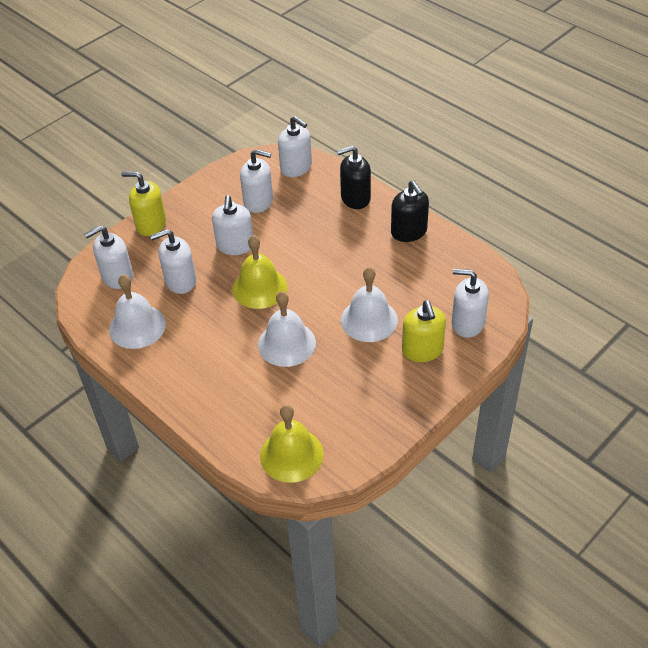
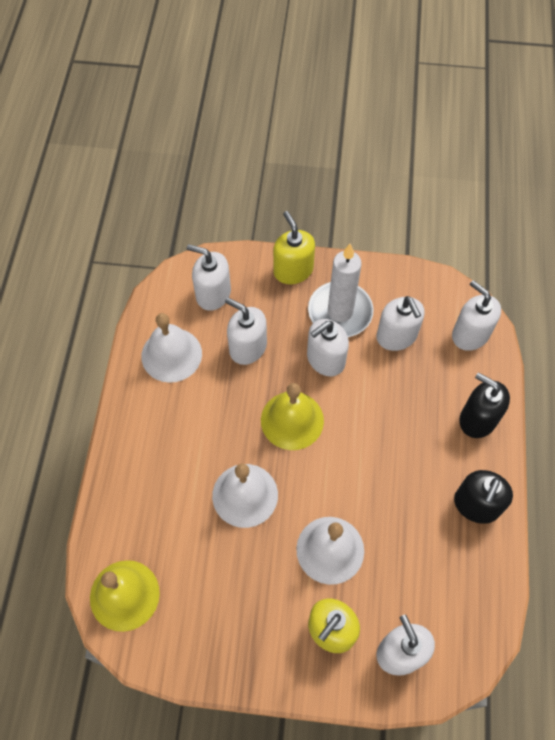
camera: 50 degrees right, 15 degrees up
white soap dispenser [278,116,312,177] -> white soap dispenser turned 135 degrees clockwise [452,280,501,351]
none -> white candle [308,244,374,337]

